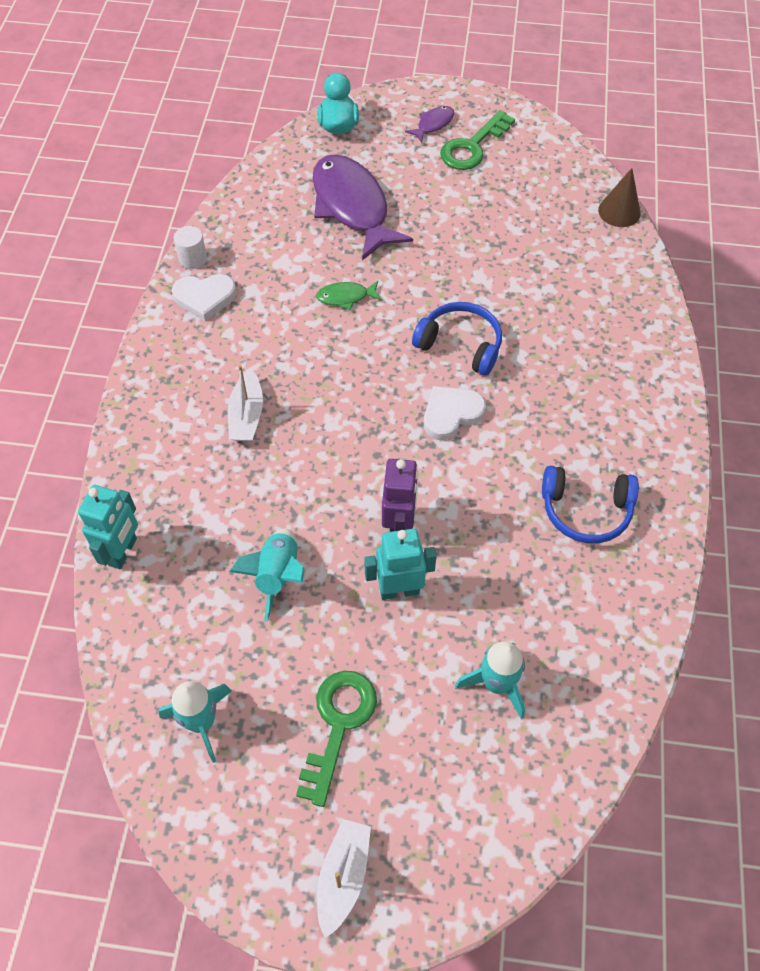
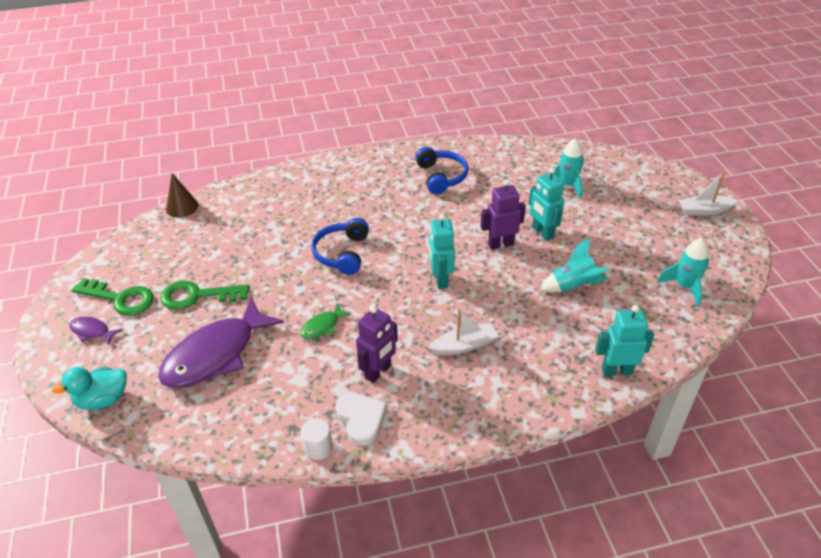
camera: 110 degrees left, 15 degrees down
green key [296,671,377,807] -> green key moved to [160,281,249,310]
green fish [316,281,382,310] -> green fish turned 75 degrees clockwise [300,303,351,339]
white heart [424,386,486,440] -> none
none -> purple robot [356,306,398,383]
none -> turquoise robot [429,214,455,289]

